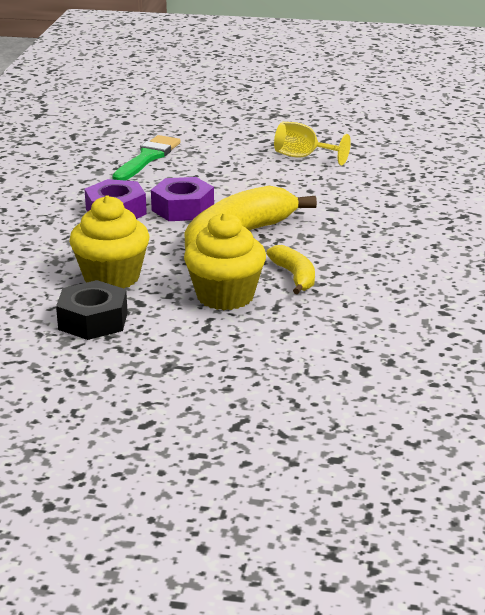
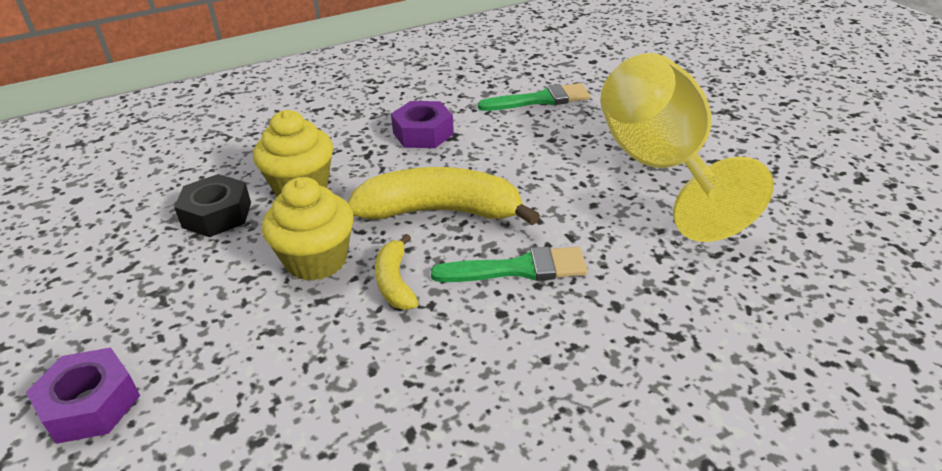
camera: 55 degrees right, 10 degrees up
purple nut [151,177,214,221] -> purple nut moved to [26,347,140,444]
yellow banana [266,245,315,294] -> yellow banana turned 135 degrees clockwise [375,234,419,310]
yellow goblet [274,122,351,165] -> yellow goblet [600,53,774,242], size x2.36
none -> green brush [431,247,587,282]

